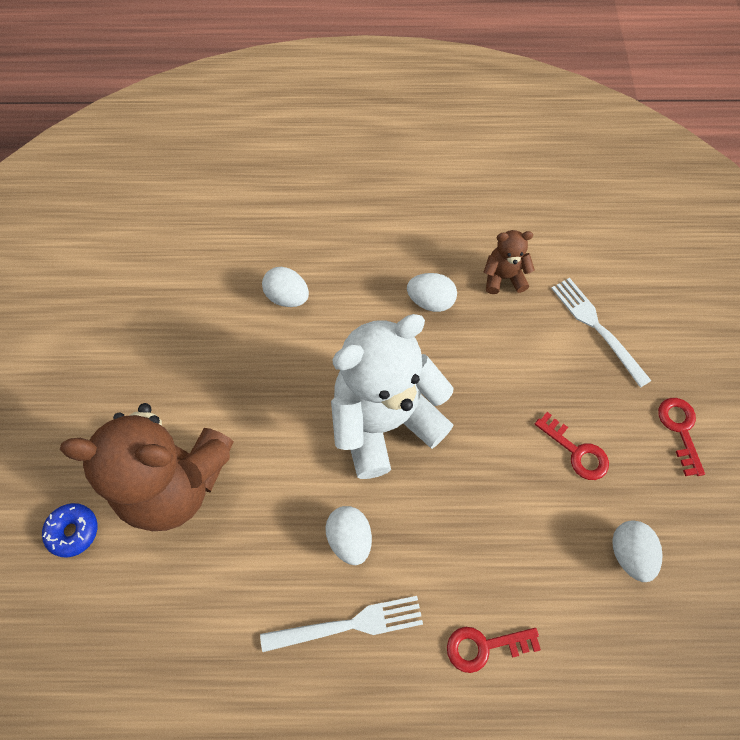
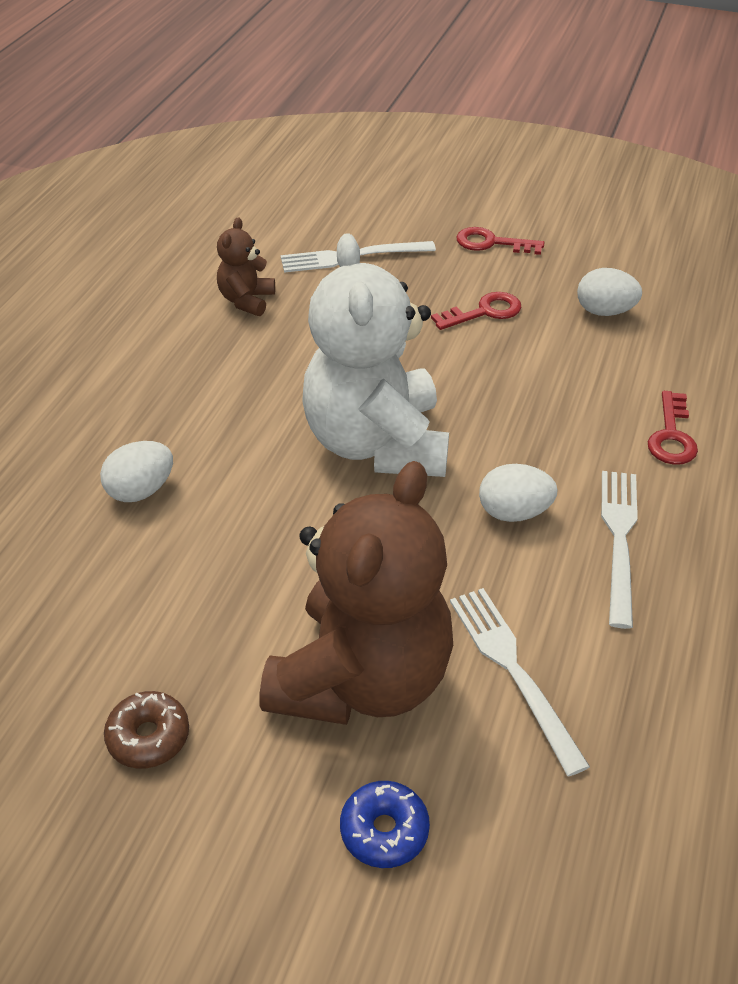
camera: 70 degrees left, 20 degrees down
white egg [407,273,457,312] -> none
none -> brown donut [104,691,189,769]
none -> white fork [450,588,590,776]

